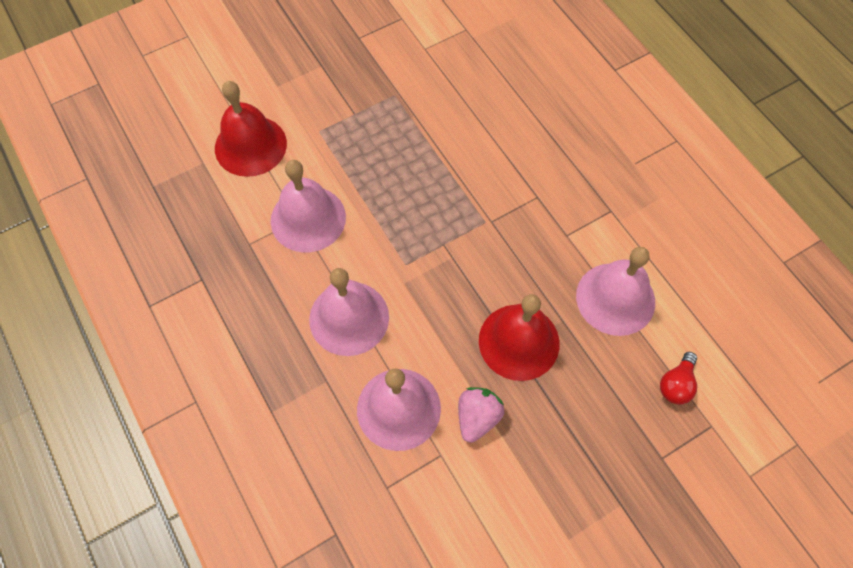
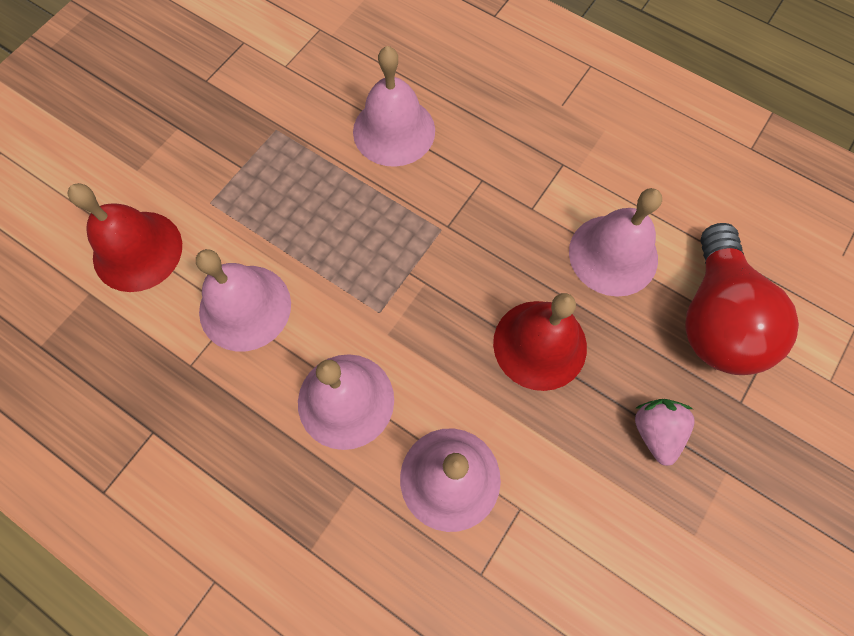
camera: 25 degrees left, 5 degrees up
pink strawberry [458,387,504,443] -> pink strawberry moved to [635,399,695,466]
red light bulb [660,352,697,405] -> red light bulb [685,223,799,375], size x2.38
none -> pink bell [353,46,435,167]

